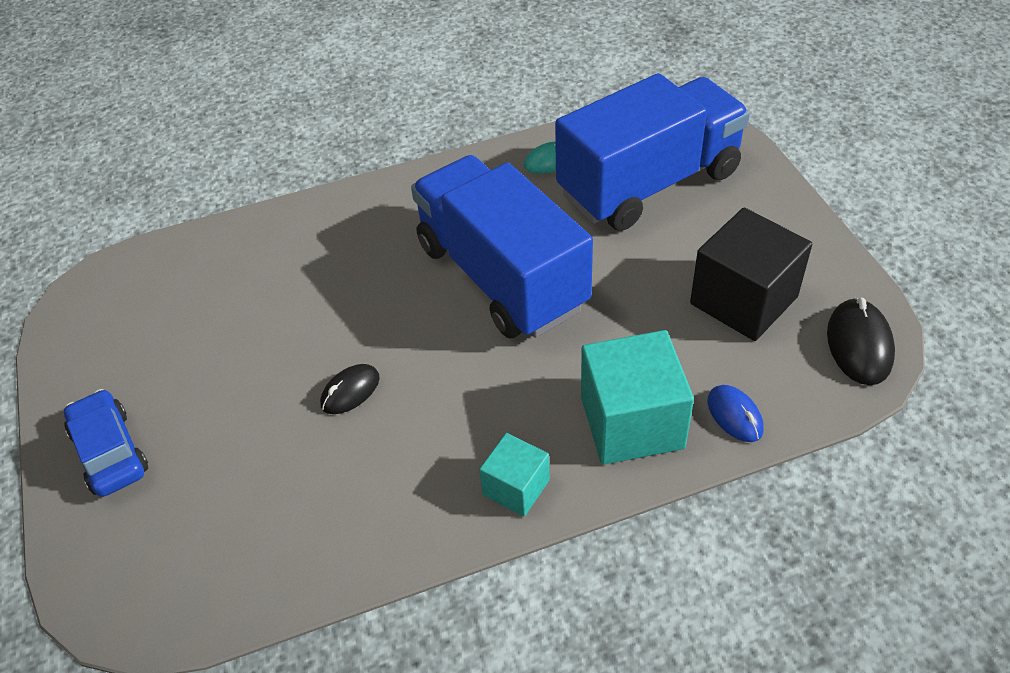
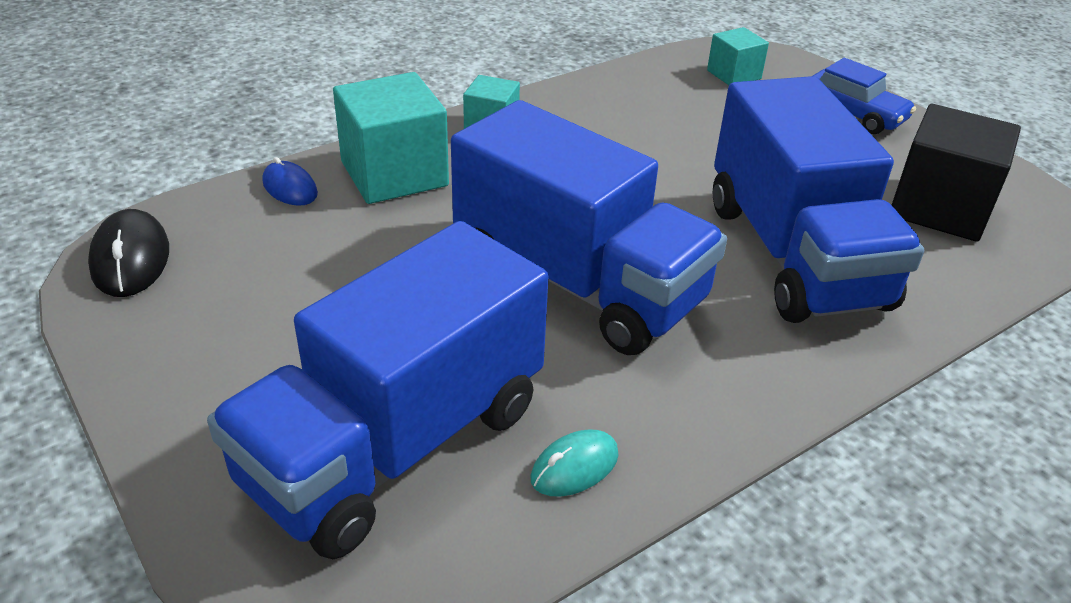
camera: 160 degrees right, 10 degrees down
black mouse [320,364,380,414] -> none
black cube [690,208,812,341] -> black cube moved to [892,104,1021,242]
none -> turquoise cube [707,27,769,85]
none -> blue truck [713,76,924,323]

